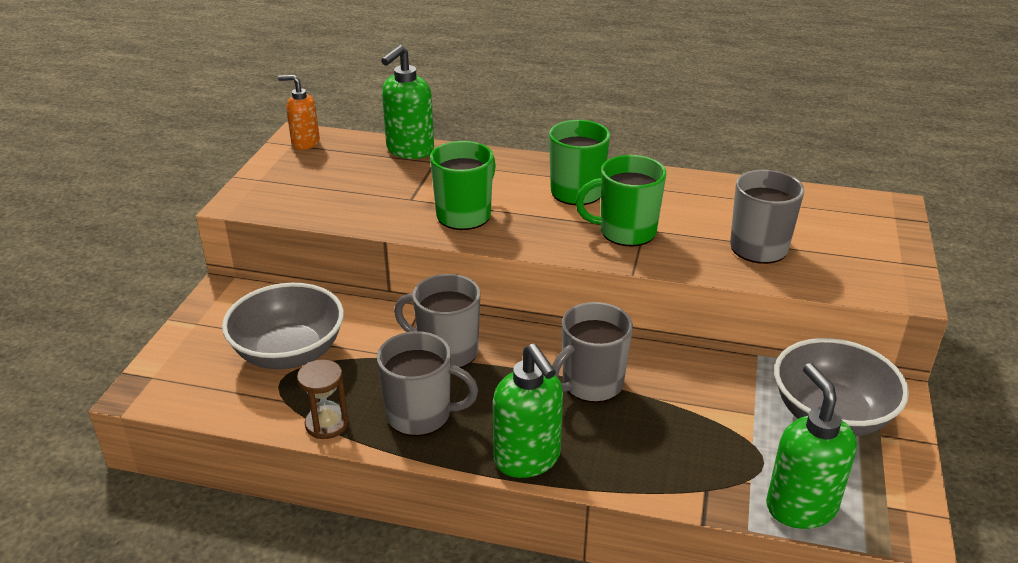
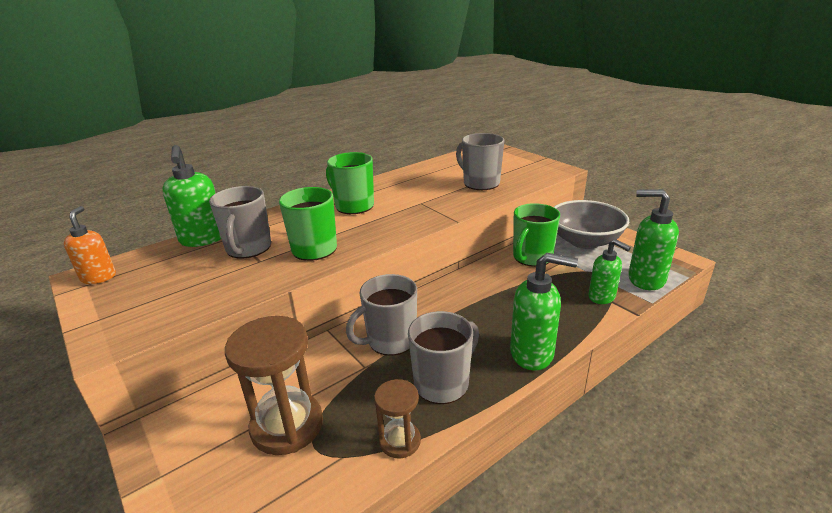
camera: 50 degrees left, 5 degrees down
grey bowl [222,283,344,369] -> brown hourglass [225,316,323,455]
orange soap dispenser [278,75,320,150] -> orange soap dispenser turned 120 degrees clockwise [64,206,116,284]
grey mug [552,302,633,403] -> grey mug moved to [209,186,271,258]
green mug [575,155,666,247] -> green mug moved to [513,203,560,267]
none -> green soap dispenser [588,239,631,304]

